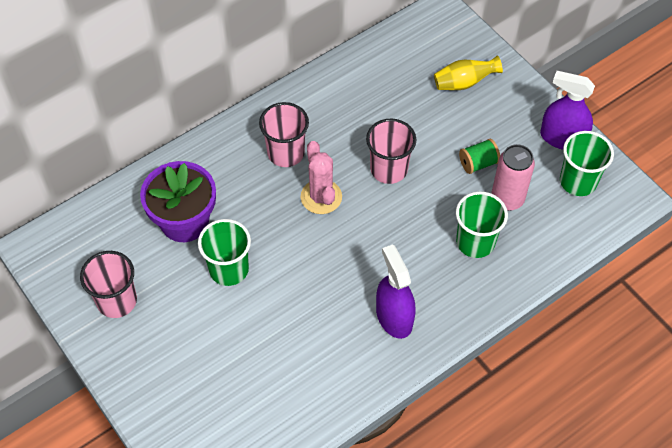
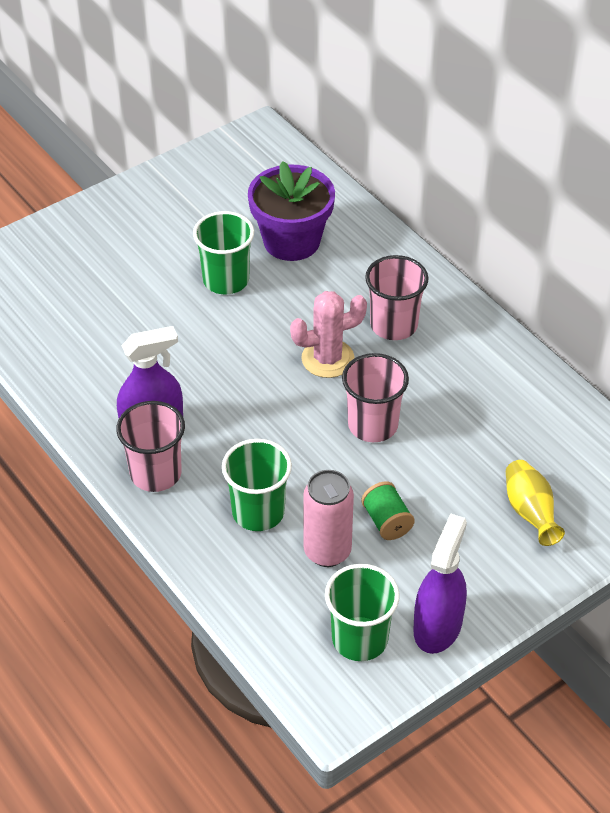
camera: 90 degrees right, 10 degrees down
pink cup [80,251,137,318] -> pink cup moved to [116,401,185,492]

